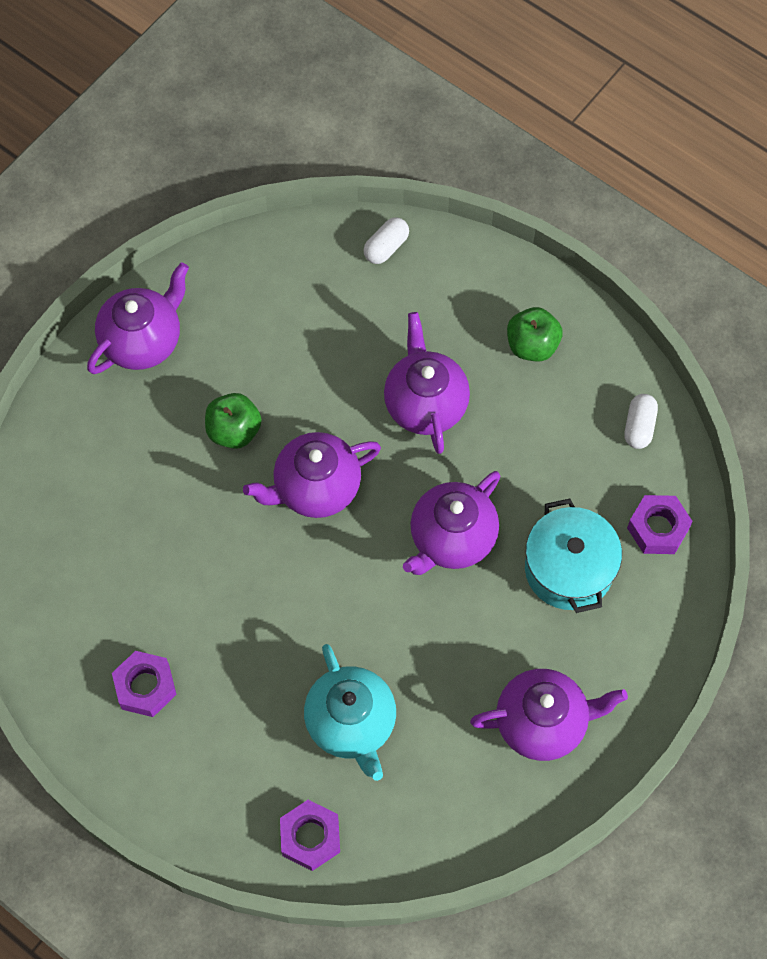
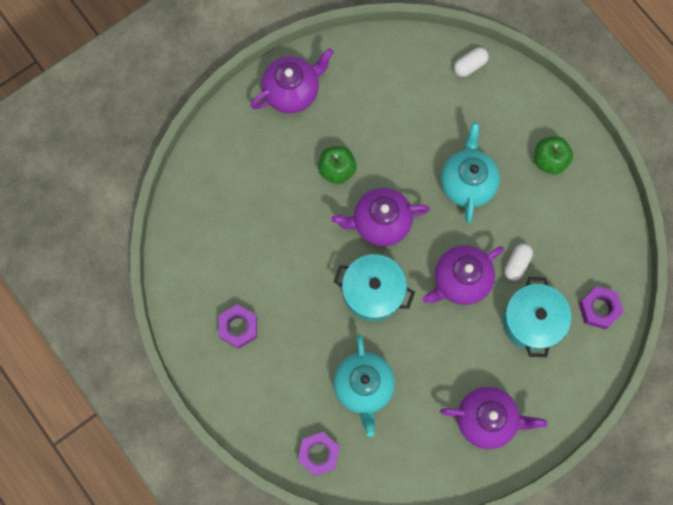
camera: 15 degrees right, 10 degrees up
purple teapot [384,312,470,454] -> turquoise teapot [441,122,500,223]
white capsule [624,394,658,449] -> white capsule moved to [504,243,533,281]
none -> turquoise pot [334,254,415,321]

